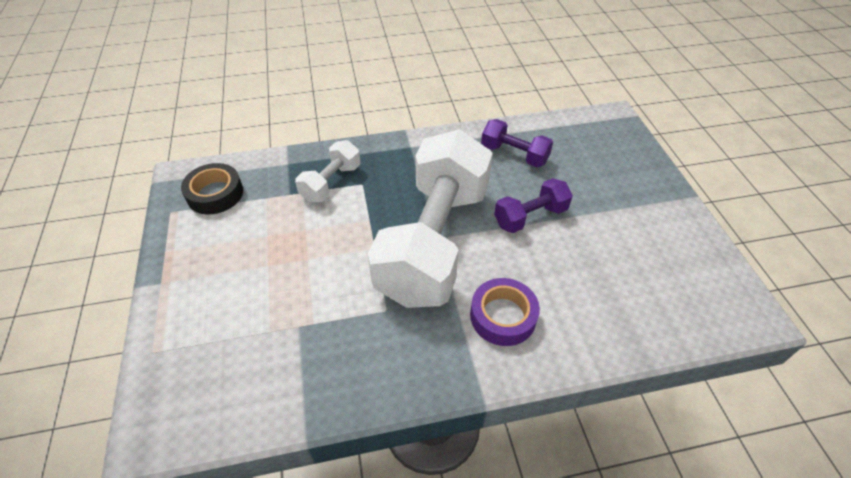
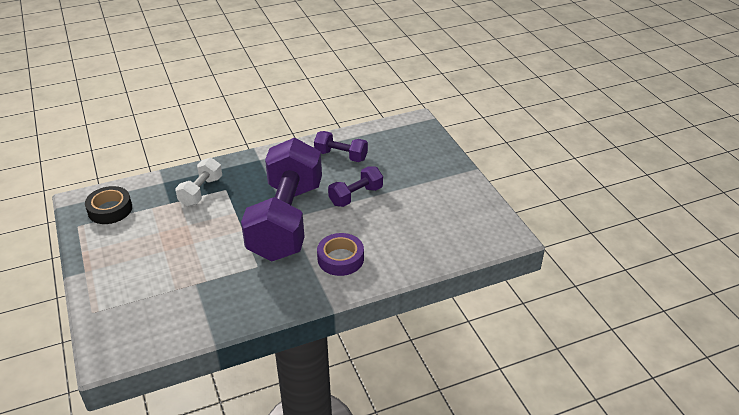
camera: 10 degrees left, 10 degrees down
white dumbbell [368,130,493,308] -> purple dumbbell [241,138,322,261]

